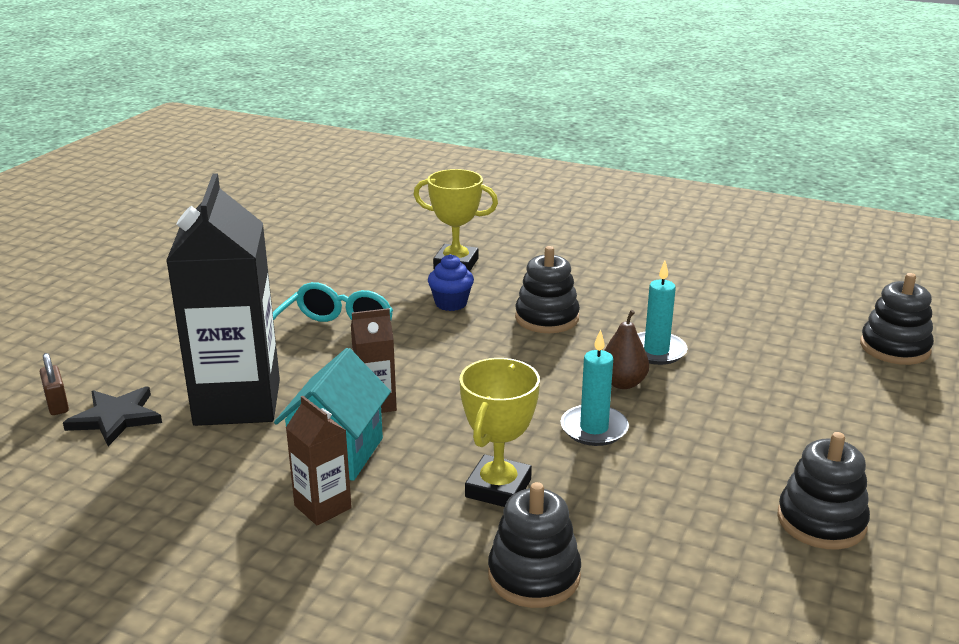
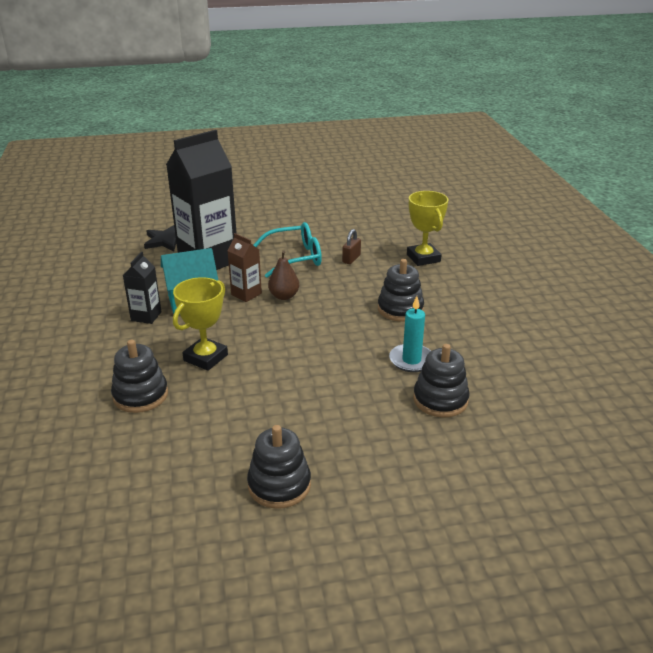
camera: 55 degrees right, 5 degrees up
brown padlock [40,353,69,415] -> brown padlock moved to [342,229,361,264]
brown carton [286,396,352,525] -> black carton [123,252,162,324]
blue cupcake [428,254,474,311] -> none
yellow trophy [459,358,540,507] -> yellow trophy turned 45 degrees counterclockwise [173,277,228,371]
turquoise candle [560,329,629,446] -> none
brown pear [604,310,649,389] -> brown pear moved to [268,251,299,300]
black stacking toy [860,273,934,365] -> black stacking toy moved to [413,344,470,417]

